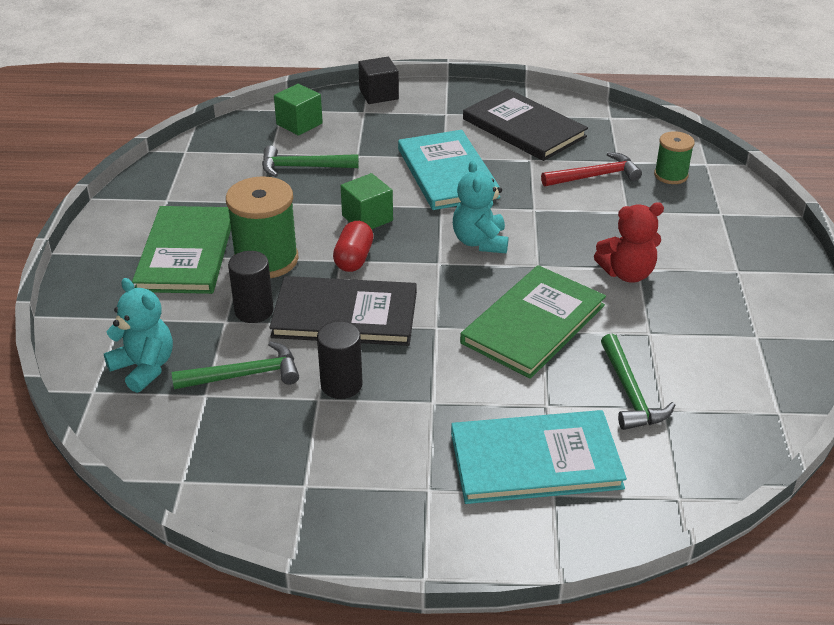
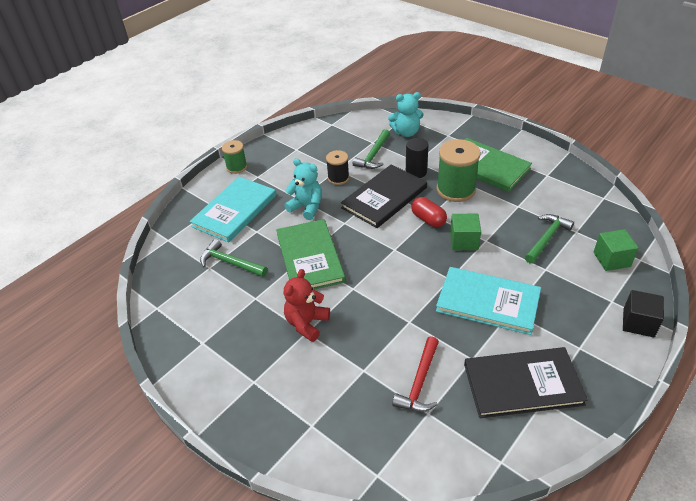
camera: 130 degrees right, 5 degrees up
black cylinder [317,321,363,399] -> black spool [326,150,349,185]
turquoise teddy bear [453,160,508,253] -> turquoise teddy bear moved to [284,158,322,220]
green spool [654,131,695,184] -> green spool moved to [222,140,247,174]

